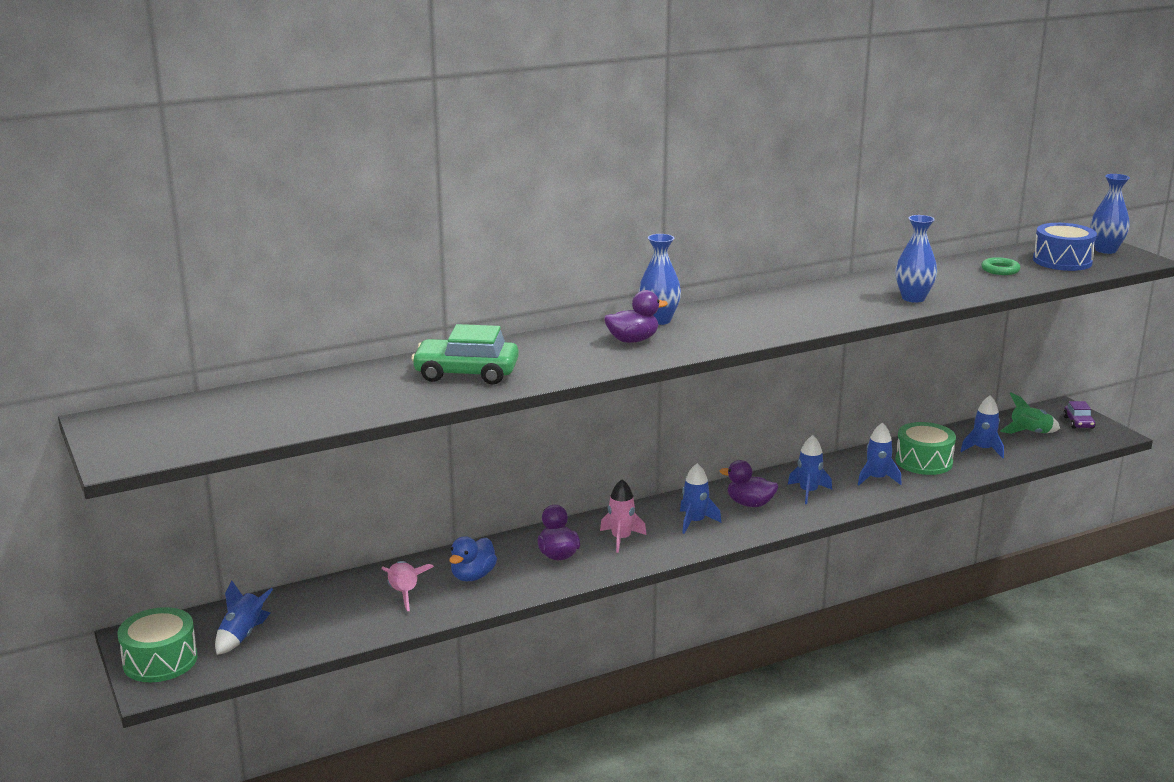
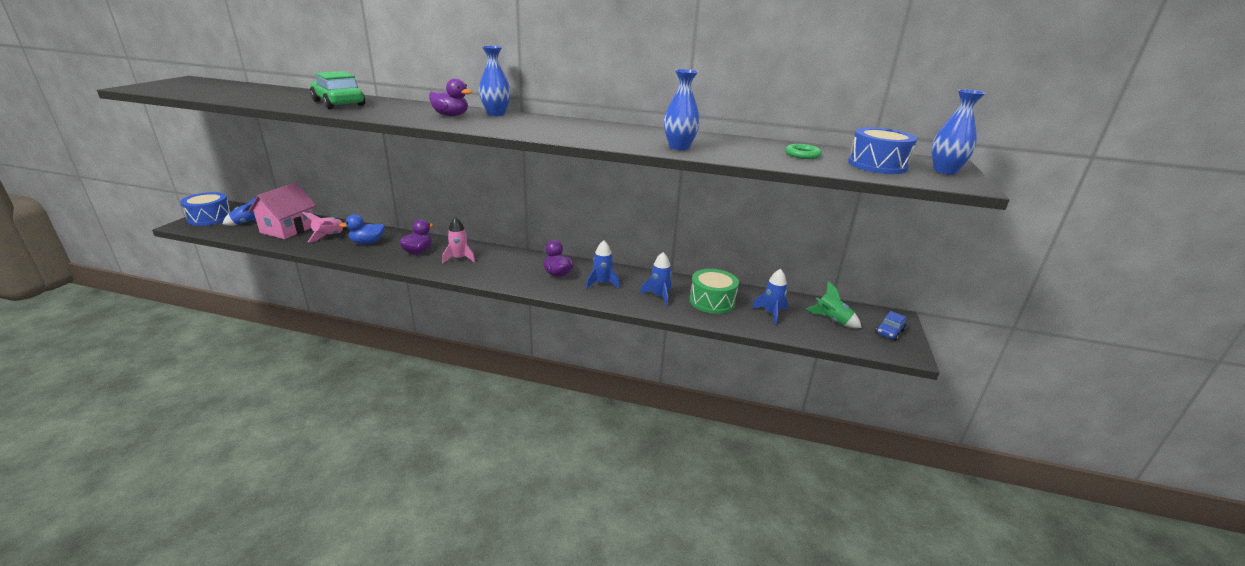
camera: 40 degrees right, 5 degrees up
green drum [118,607,198,682] -> blue drum [180,192,231,226]
blue rocket [680,463,721,534] -> none
purple car [1063,401,1095,429] -> blue car [875,311,906,341]
none -> pink house [248,183,316,239]

